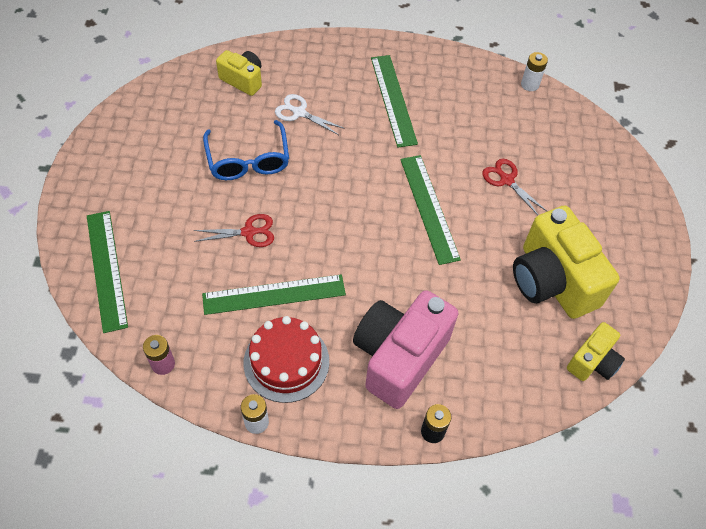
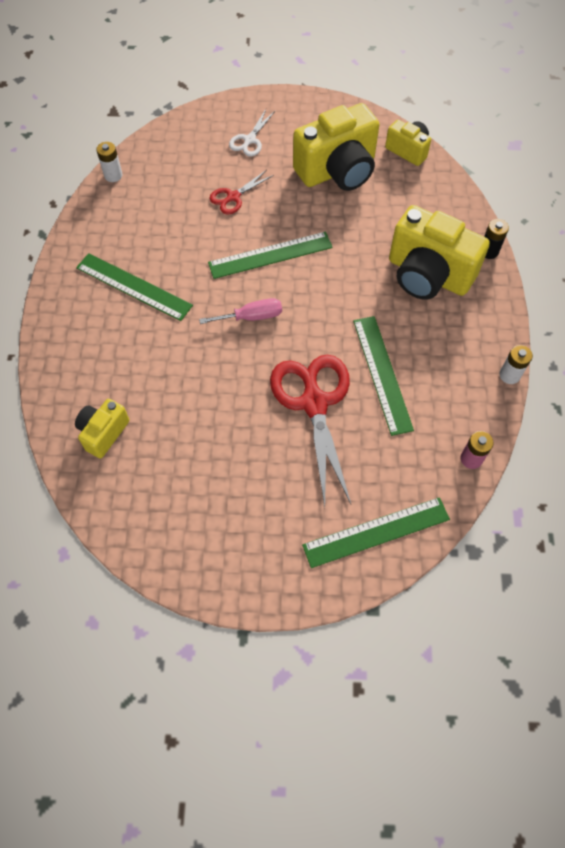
camera: 90 degrees left, 5 degrees up
red scissors [194,214,274,247] -> red scissors [270,355,351,507], size x2.01
blue glasses [203,120,289,180] -> none
red cake [244,316,329,403] -> none
white scissors [275,94,345,135] -> white scissors moved to [229,109,275,156]
pink camera [353,290,458,409] -> yellow camera [389,205,490,300]
green ruler [371,55,418,147] -> green ruler turned 45 degrees clockwise [76,253,193,321]
none -> pink screwdriver [199,298,282,324]

